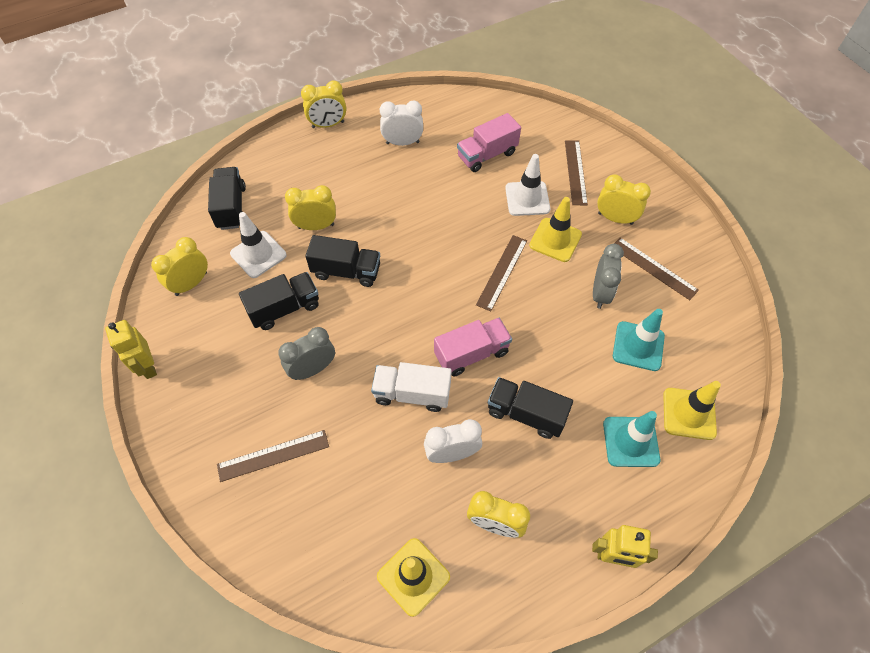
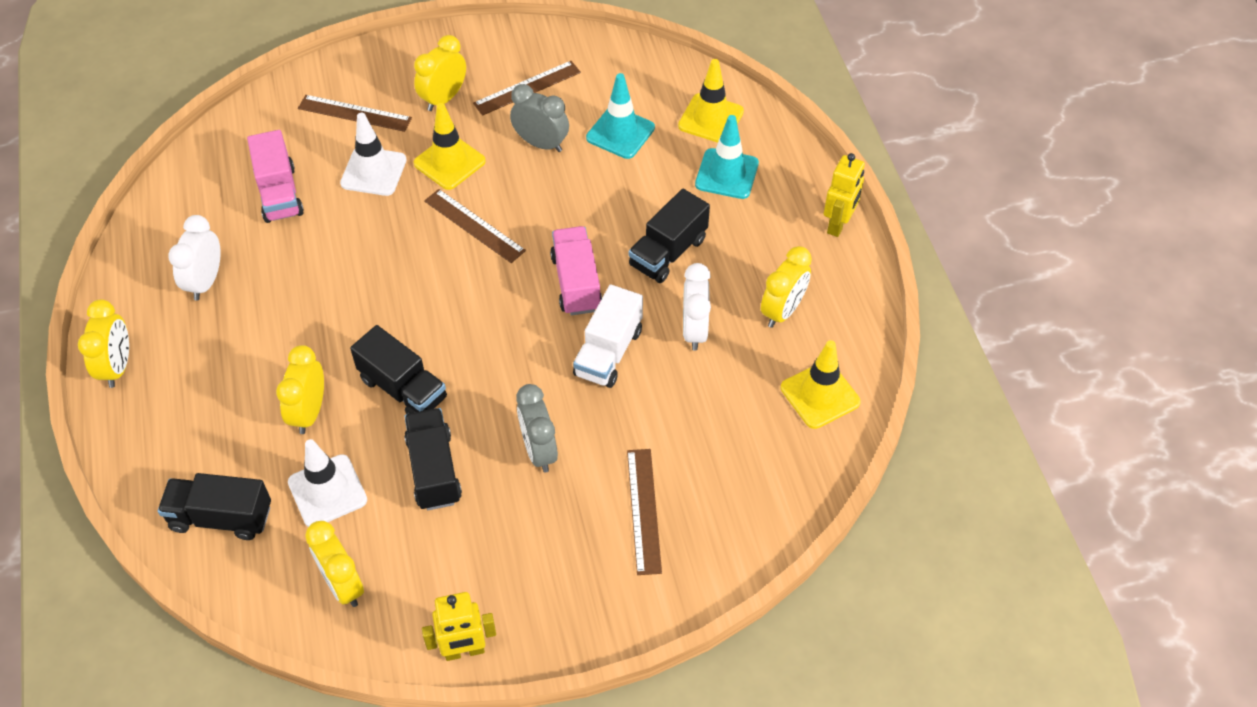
camera: 75 degrees left, 5 degrees down
black truck [305,235,380,287] -> black truck turned 105 degrees clockwise [350,325,447,414]

